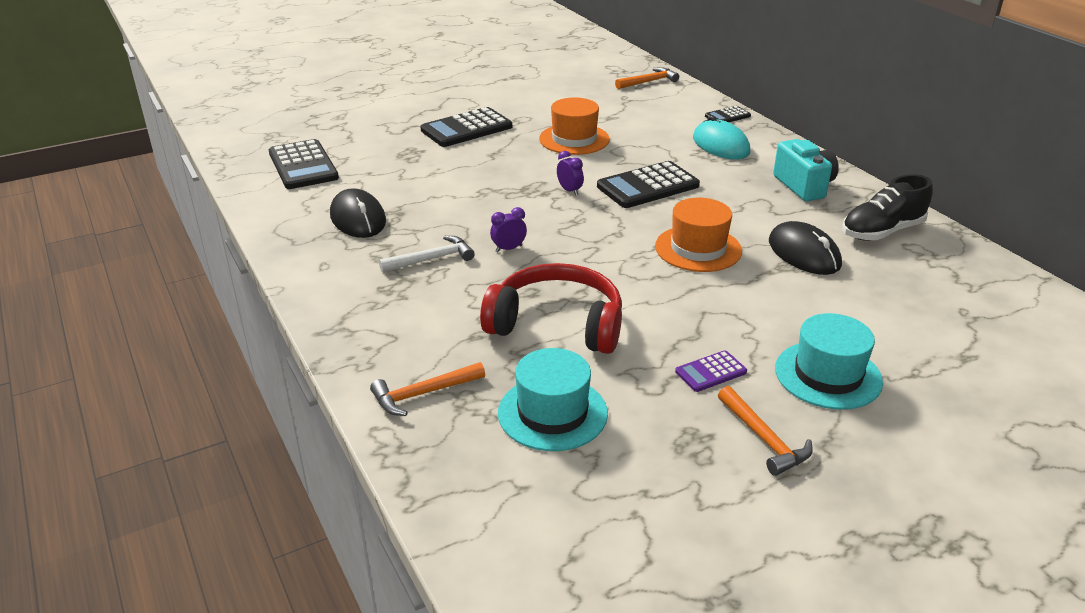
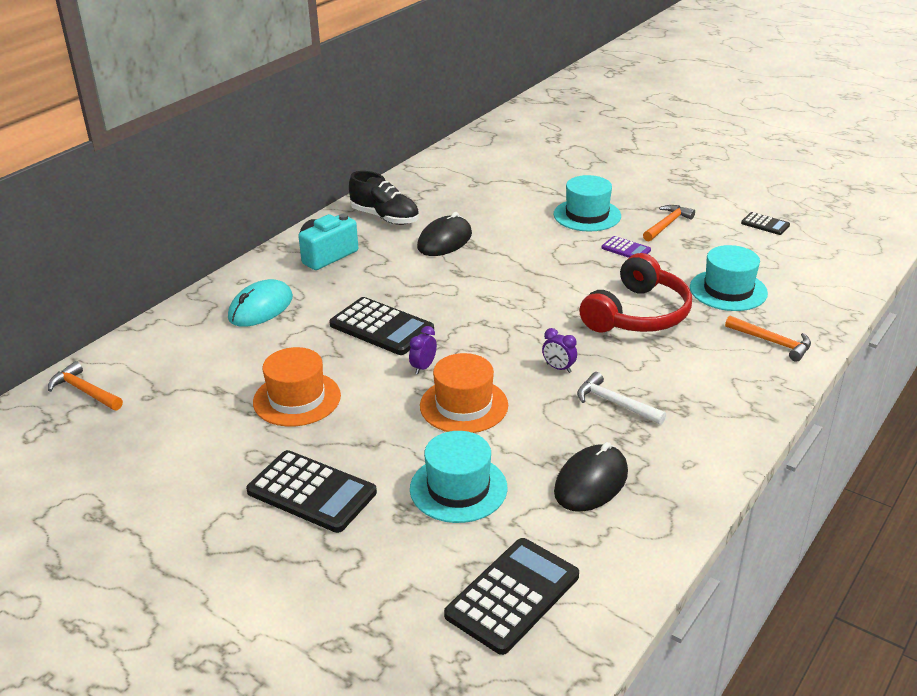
camera: 115 degrees left, 0 degrees up
red headphones [480,263,622,354] -> red headphones turned 135 degrees counterclockwise [579,253,692,332]
orange hat [655,198,742,272] -> orange hat moved to [420,353,508,433]
black calculator [705,106,751,122] -> black calculator moved to [741,212,790,235]
none -> turquoise hat [410,431,508,523]

